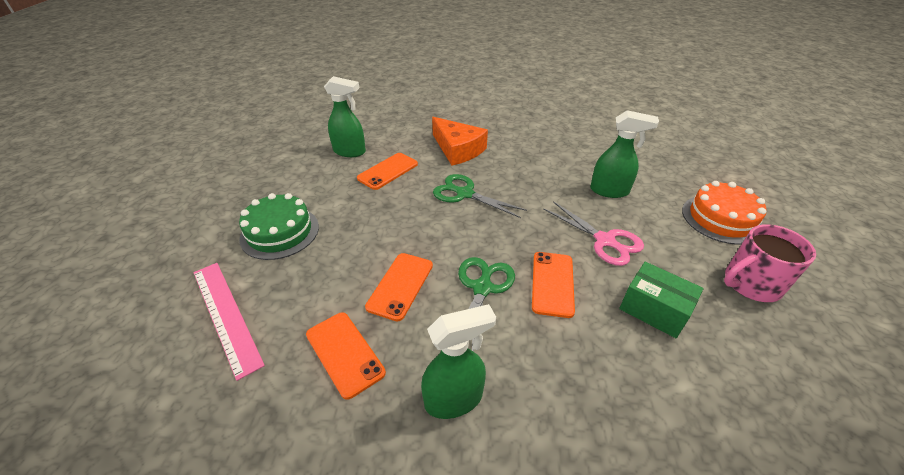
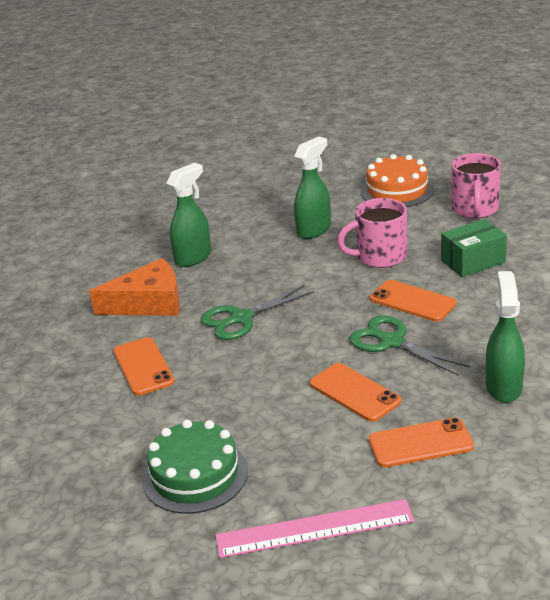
camera: 60 degrees left, 10 degrees down
green spray bottle [324,76,366,157] -> green spray bottle moved to [166,163,211,267]
pink scissors [543,201,644,266] -> pink mug [337,198,407,268]

